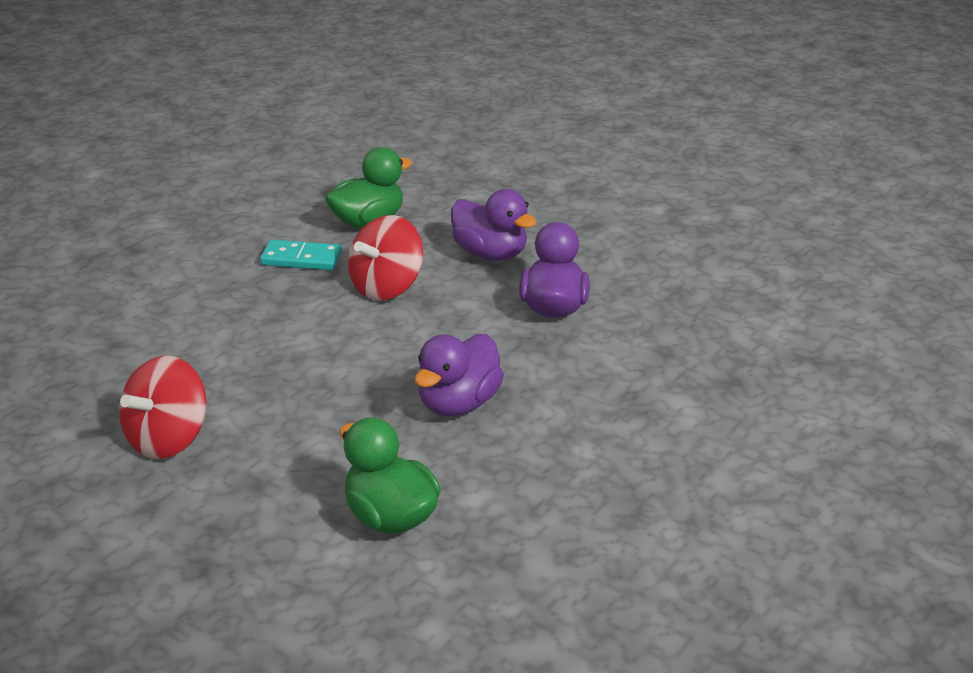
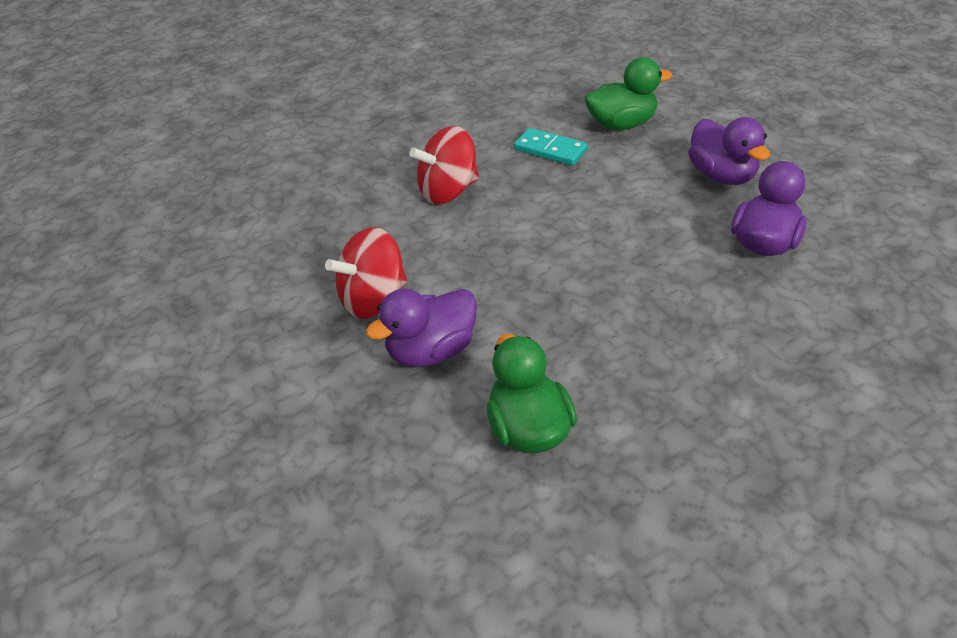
camera: 25 degrees right, 10 degrees up
red spinning top [348,215,423,300] -> red spinning top moved to [409,126,479,204]
purple duck [414,334,504,416] -> purple duck moved to [365,289,477,367]

